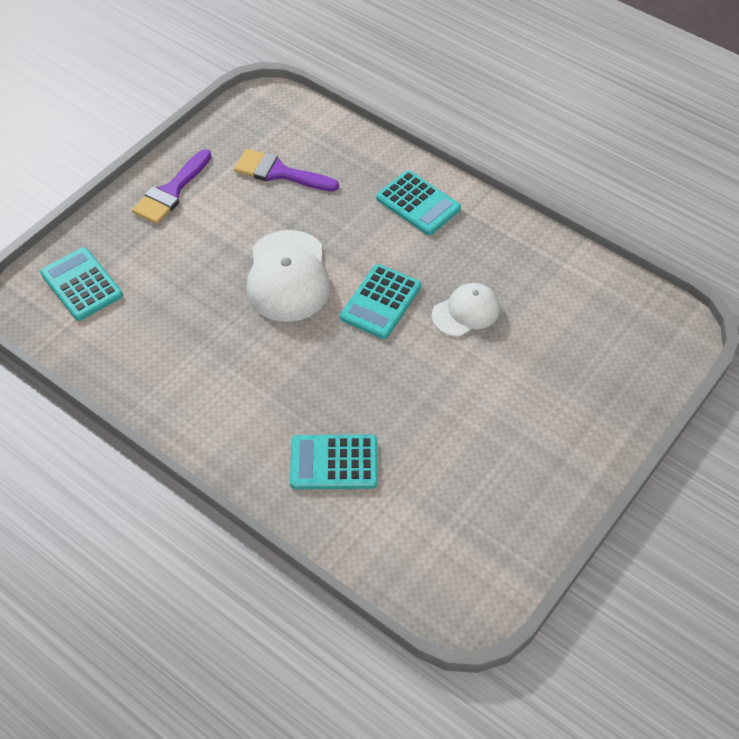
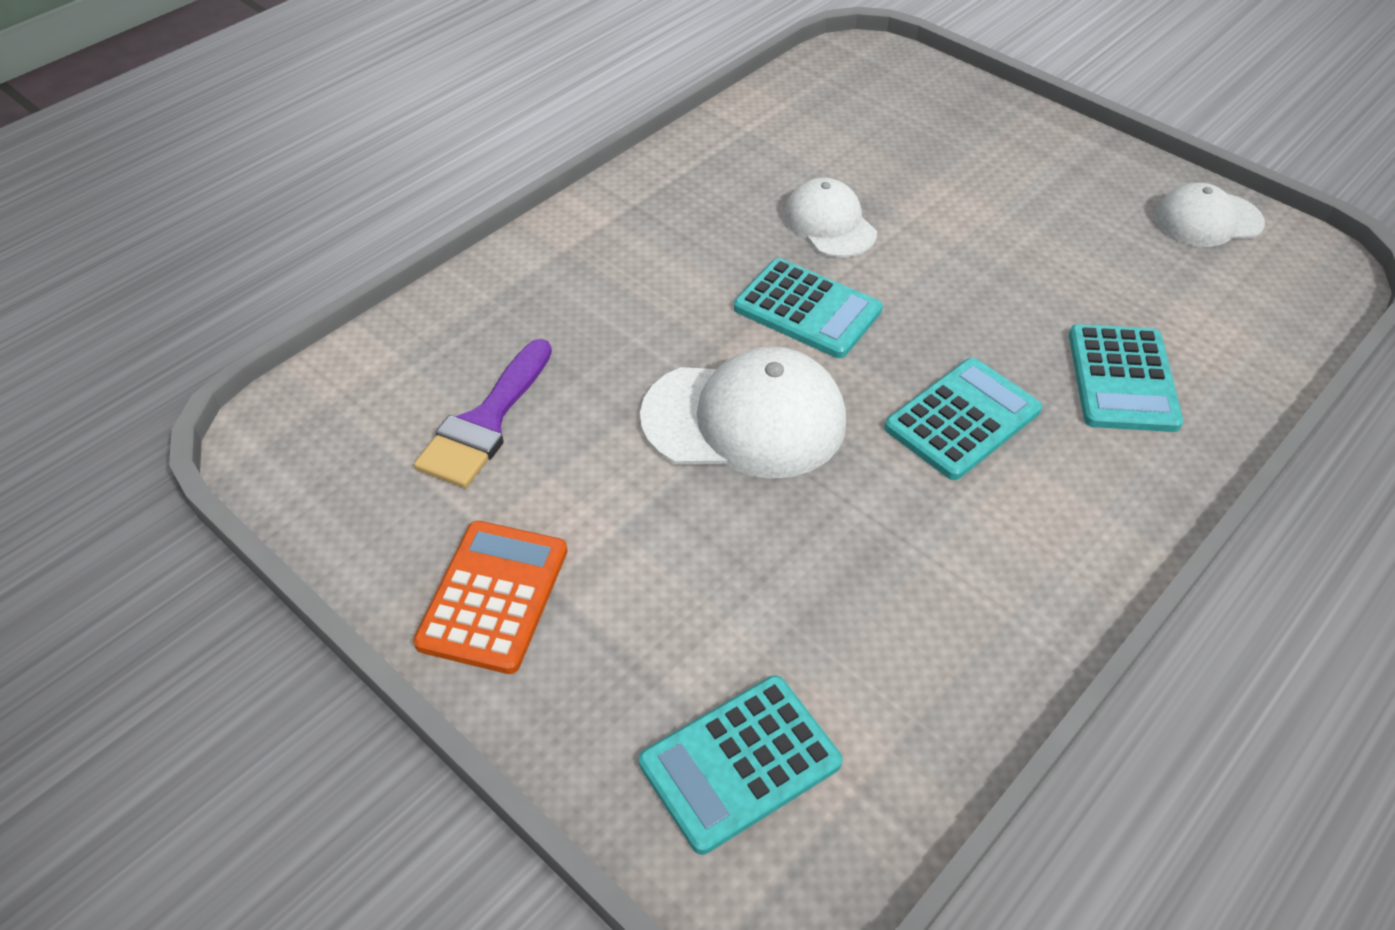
camera: 85 degrees left, 5 degrees down
purple brush [132,149,212,224] -> orange calculator [413,521,567,674]
turquoise calculator [376,170,461,235] -> turquoise calculator moved to [884,358,1042,480]
none -> white cap [1155,183,1265,247]

